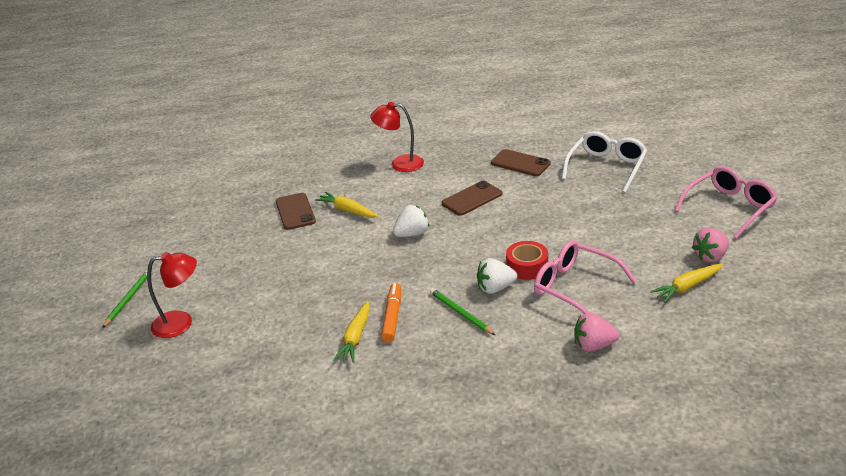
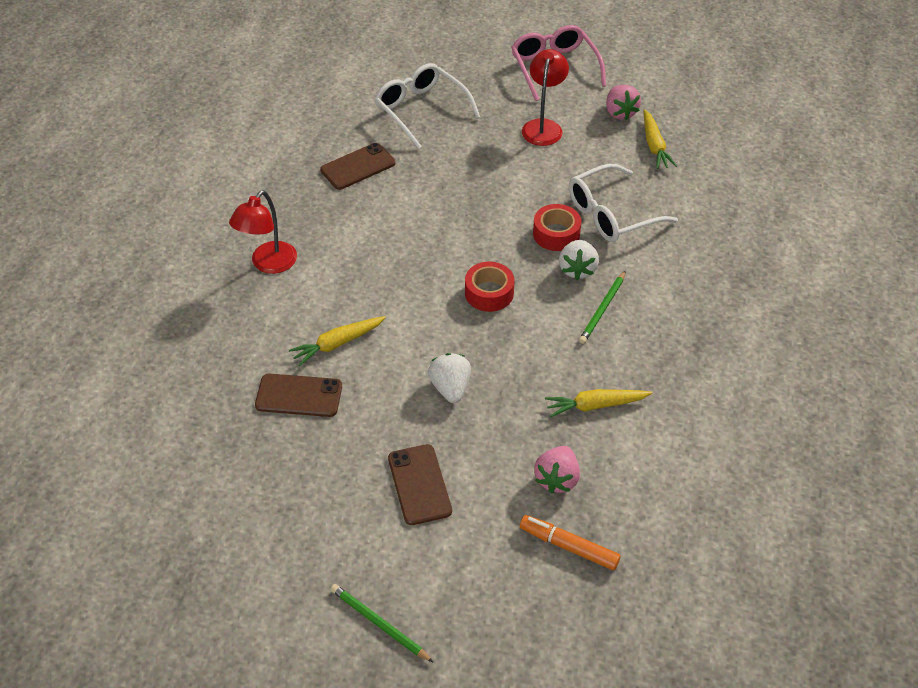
camera: 70 degrees left, 15 degrees up
red lamp [147,252,197,338] -> red lamp moved to [522,49,569,146]
yellow carrot [333,301,370,363] -> yellow carrot turned 135 degrees clockwise [545,389,652,418]
orange marker [381,283,401,343] -> orange marker moved to [520,515,621,570]
white strawberry [393,205,429,237] -> white strawberry moved to [428,353,471,403]
green pencil [430,288,495,335] -> green pencil turned 45 degrees counterclockwise [579,271,626,344]
brown phone [442,181,502,216] -> brown phone moved to [388,444,452,525]
pink glasses [534,240,637,314] -> white glasses [569,164,678,242]
pink strawberry [574,313,620,352] -> pink strawberry moved to [534,446,580,494]
none -> red tape [465,262,514,312]

